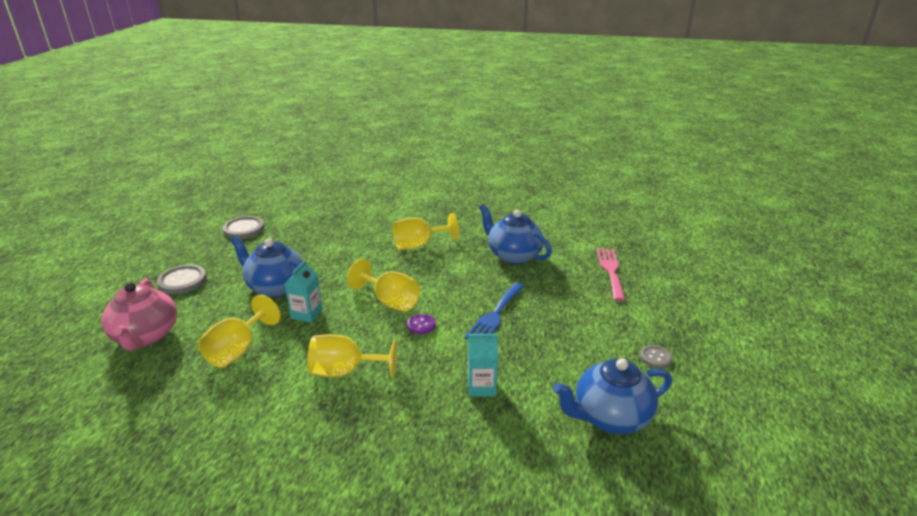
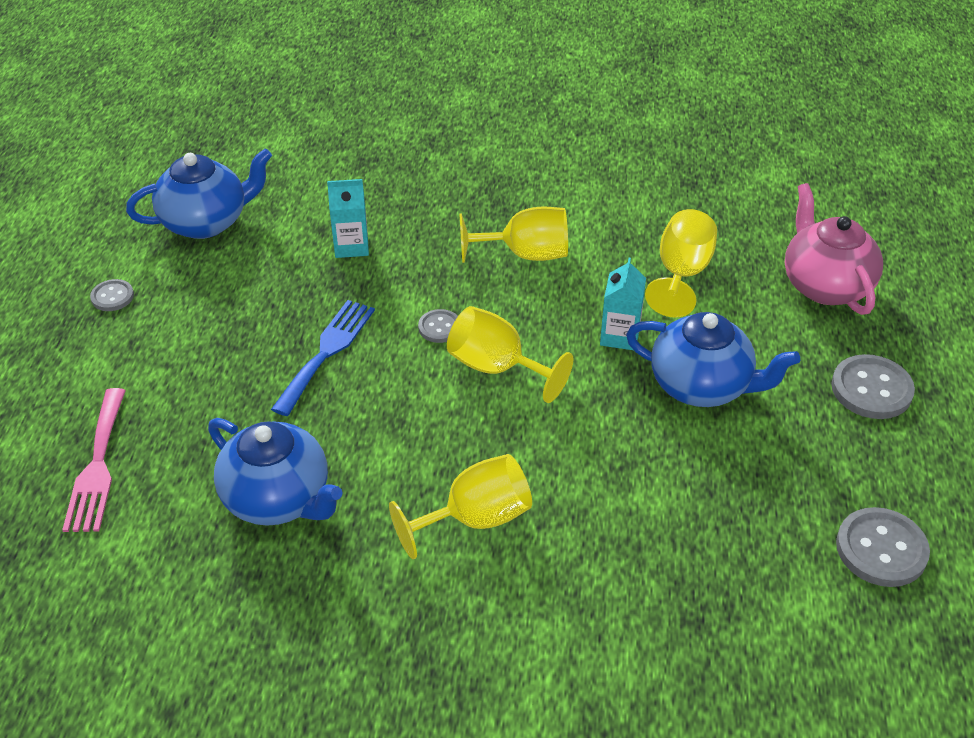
camera: 175 degrees right, 15 degrees up
purple button [407,314,436,334] -> grey button [418,309,458,343]

